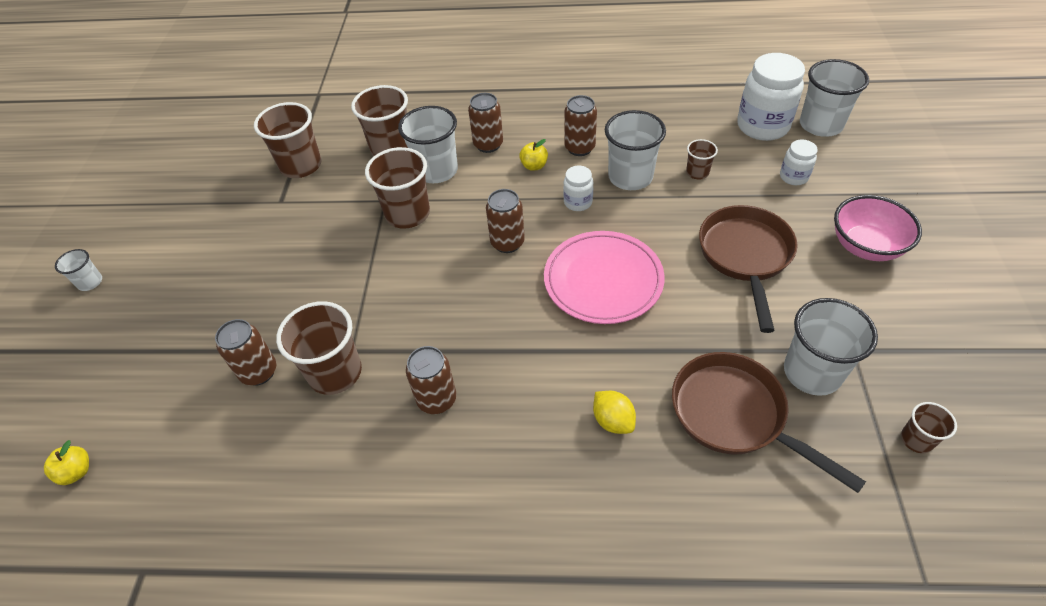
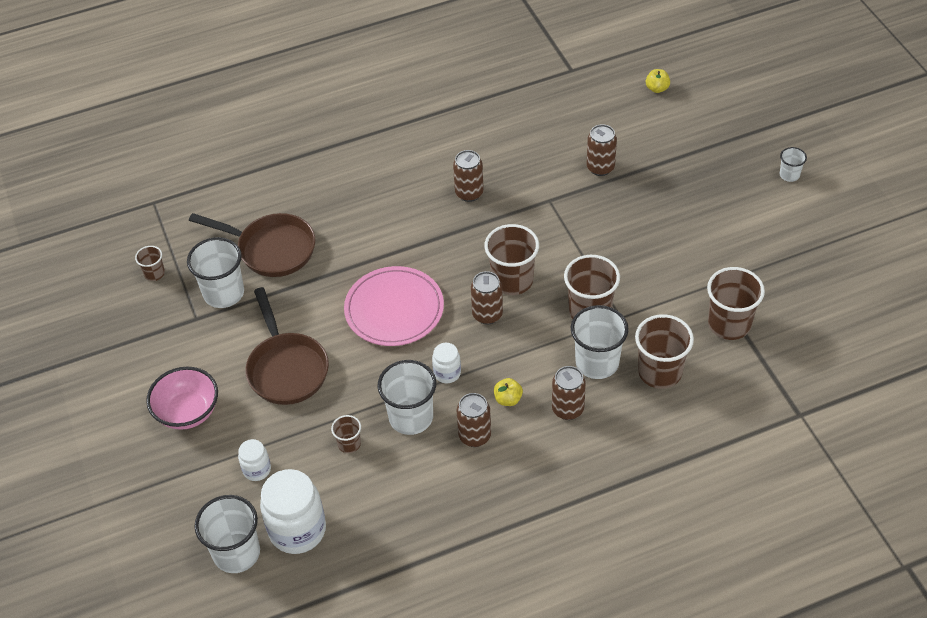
camera: 155 degrees right, 0 degrees up
brown cup [276,301,362,395] -> brown cup moved to [484,224,539,295]
yellow lemon [593,391,636,434] -> none

